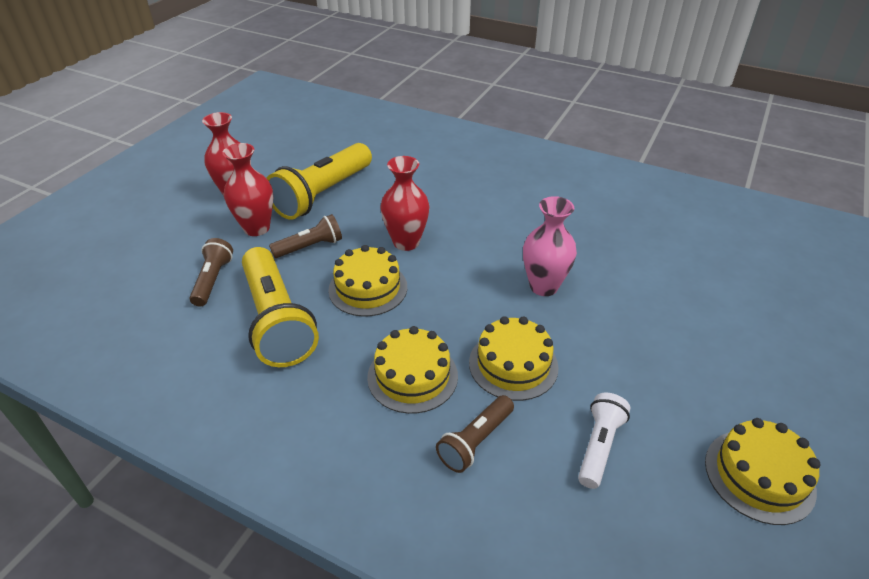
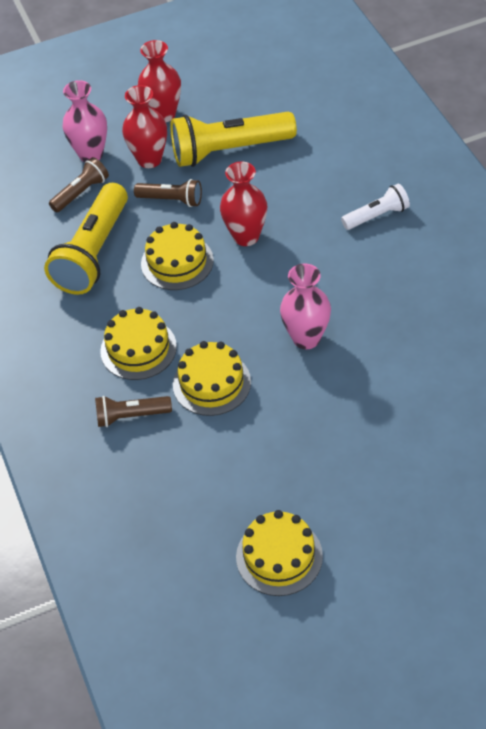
camera: 45 degrees right, 10 degrees up
white flashlight [578,393,630,489] -> white flashlight moved to [341,183,410,230]
none -> pink vase [62,80,107,162]

